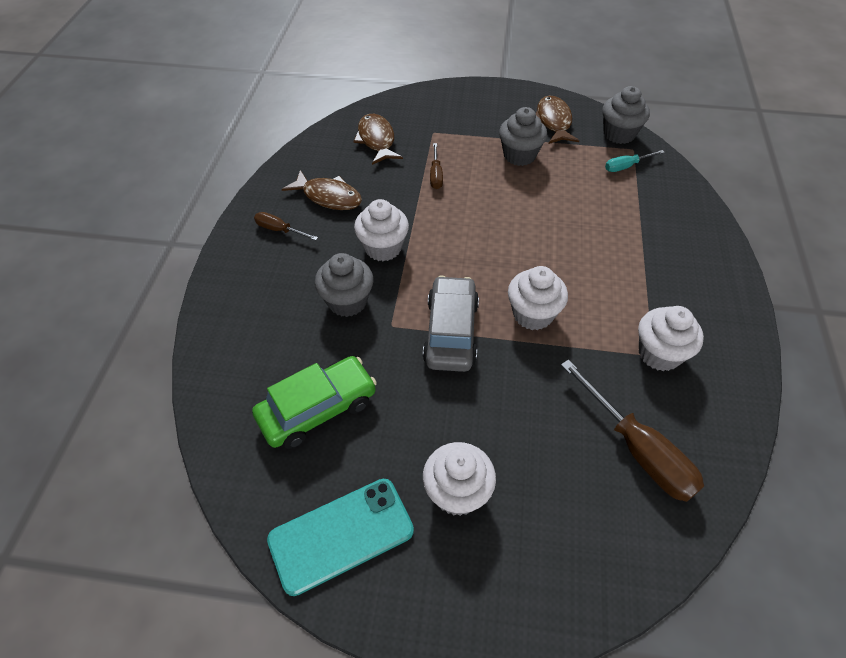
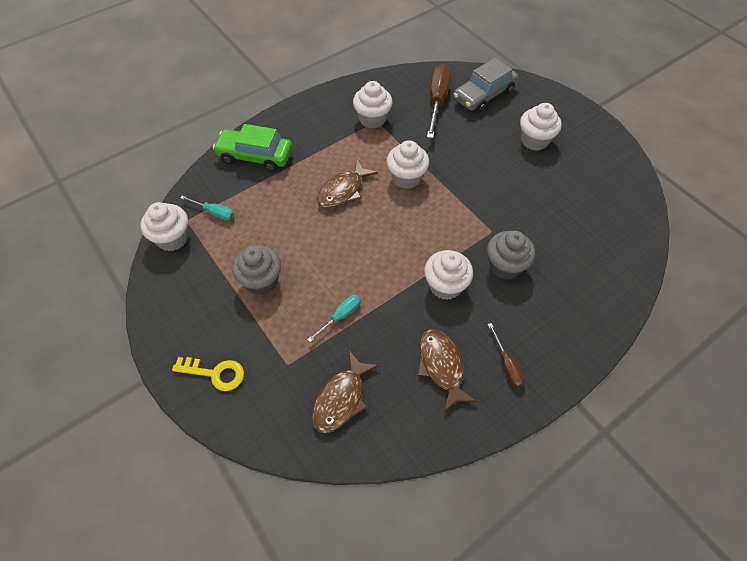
camera: 135 degrees left, 5 degrees up
green car [252,356,377,449] -> green car moved to [213,124,292,172]
turquoise phone [267,479,414,596] -> none
grey car [423,276,479,372] -> grey car moved to [453,58,518,113]
brown screwdriver [430,143,443,189] -> turquoise screwdriver [307,295,361,342]
brown fish [536,96,579,144] -> brown fish moved to [317,160,378,208]
grey cupcake [602,86,650,144] -> white cupcake [140,202,188,251]
none -> yellow key [172,357,244,391]

